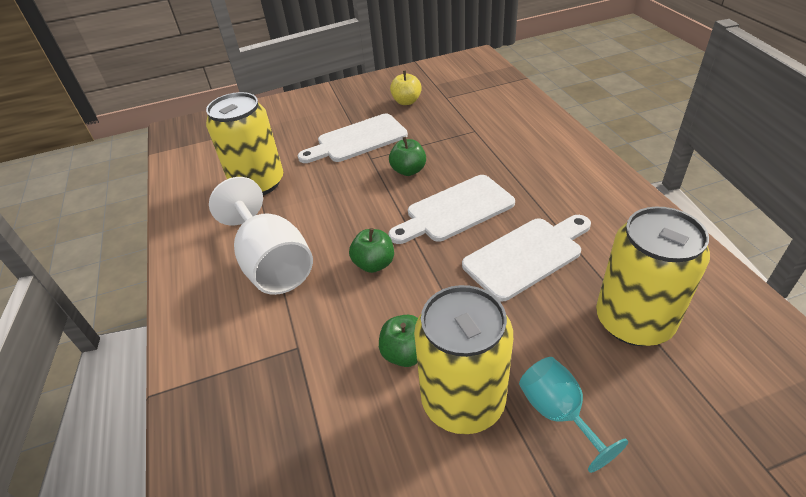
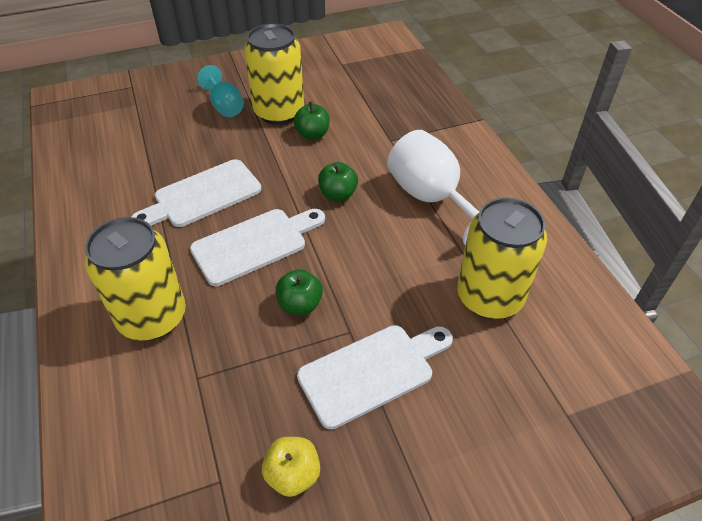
camera: 175 degrees right, 5 degrees up
yellow can [596,207,710,346] -> yellow can moved to [85,217,186,341]

